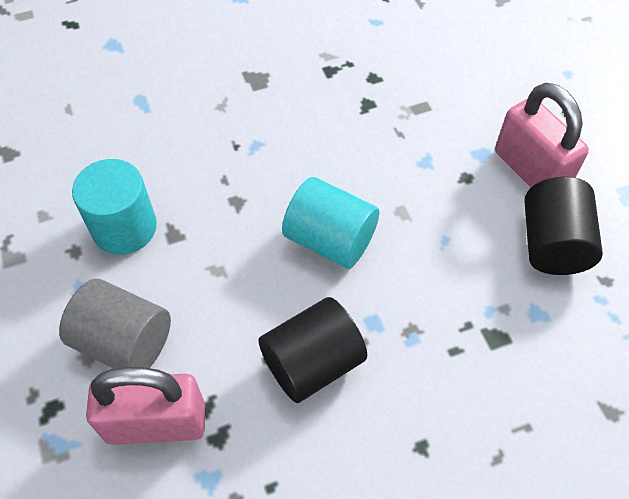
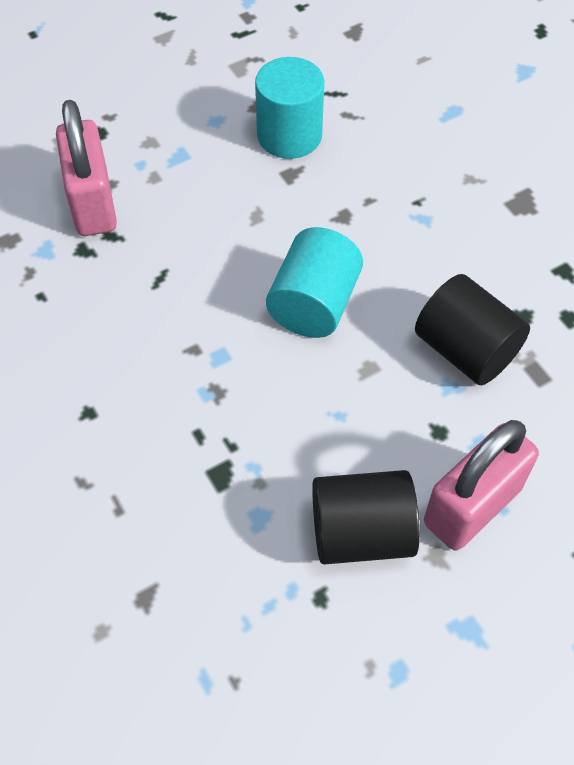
camera: 80 degrees right, 0 degrees up
grey cylinder [59,279,171,369] -> none
black cylinder [258,297,367,403] -> black cylinder moved to [415,274,530,385]

